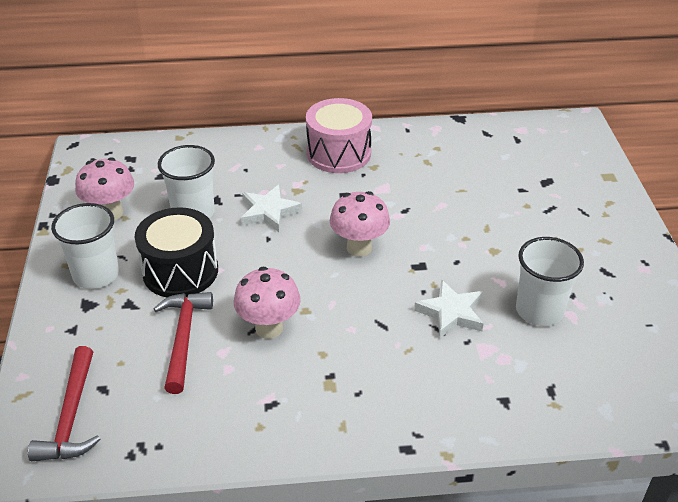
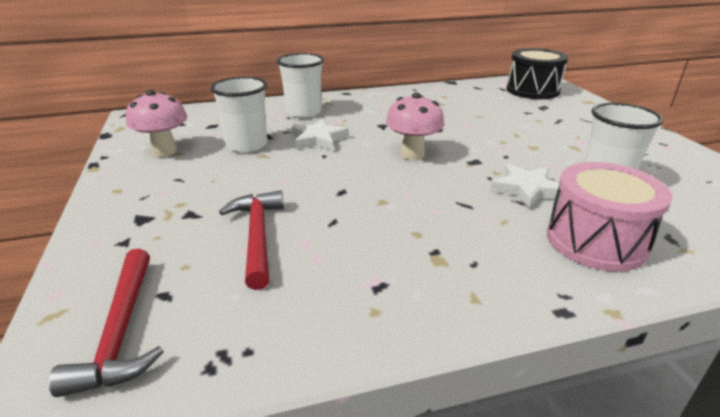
camera: 10 degrees left, 10 degrees down
white cup [51,203,119,289] -> white cup moved to [277,53,324,118]
black drum [135,207,218,297] -> black drum moved to [506,48,568,99]
pink mushroom [233,267,301,339] -> none
pink drum [306,98,372,173] -> pink drum moved to [547,162,672,272]

